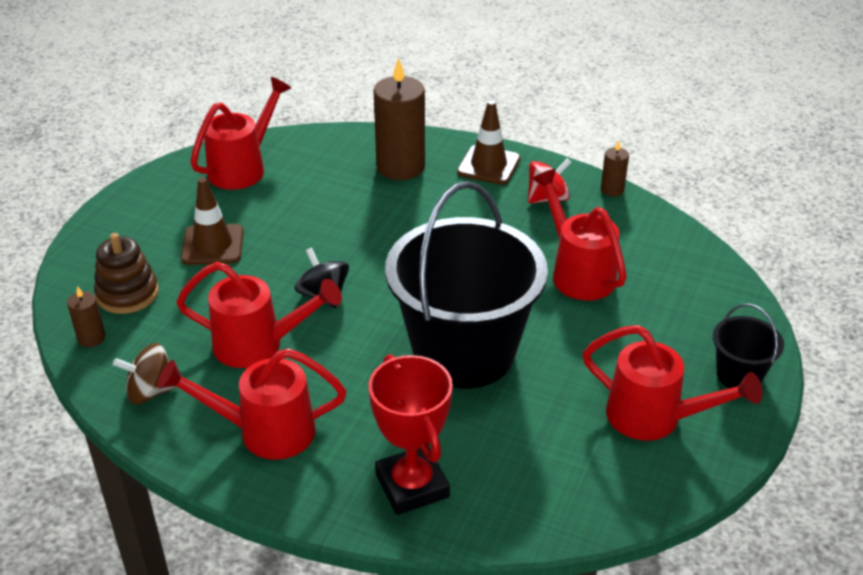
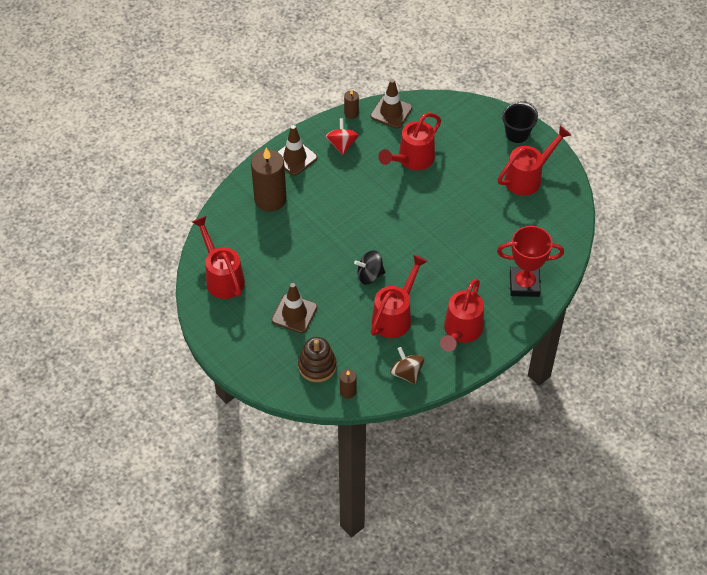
camera: 65 degrees left, 15 degrees up
brown spinning top [113,343,178,405] -> brown spinning top turned 135 degrees clockwise [390,347,424,385]
black bucket [385,181,548,389] -> none
red watering can [532,169,627,301] -> red watering can turned 45 degrees counterclockwise [378,112,441,170]
none -> brown traffic cone [370,79,412,129]

